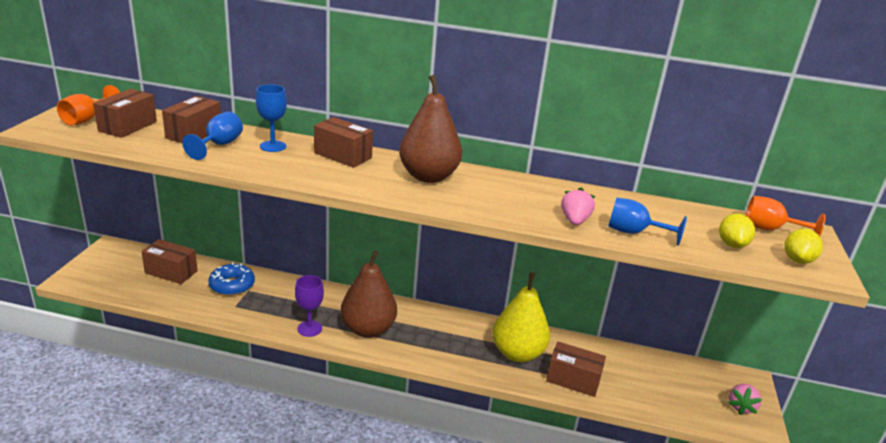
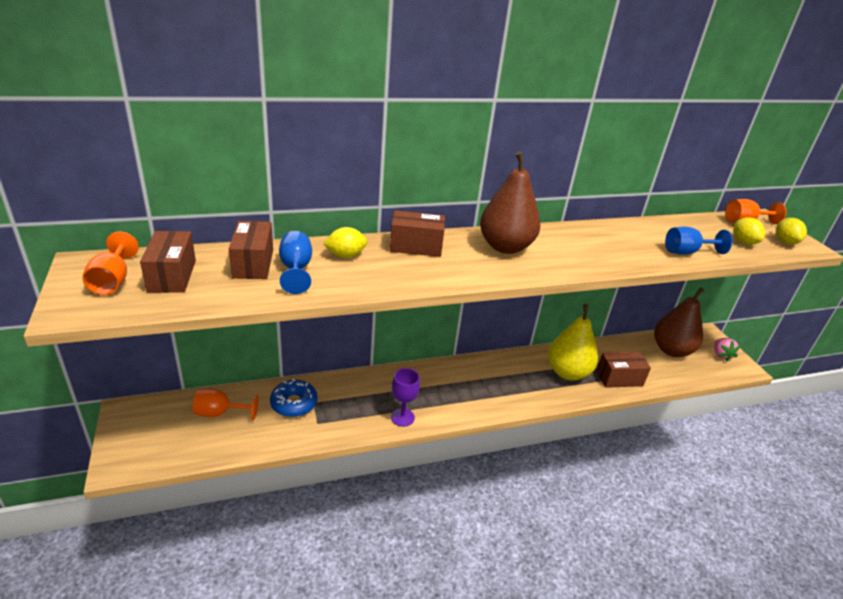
camera: 30 degrees left, 5 degrees up
brown box [142,239,198,284] -> orange goblet [193,388,259,420]
blue goblet [256,84,287,152] -> yellow lemon [323,227,368,258]
brown pear [341,251,397,338] -> brown pear moved to [654,287,704,357]
pink strawberry [561,187,596,225] -> none

